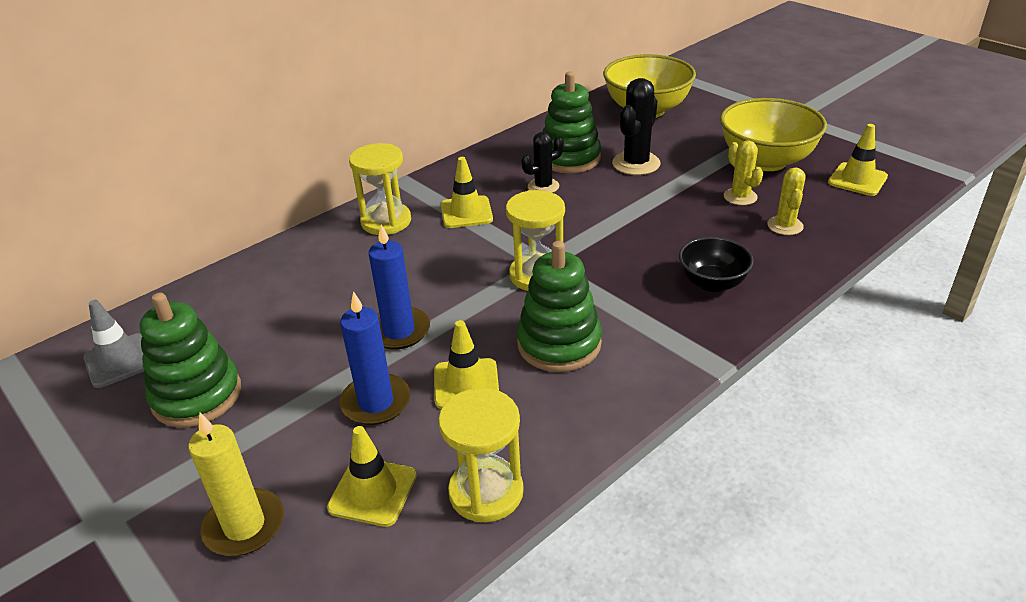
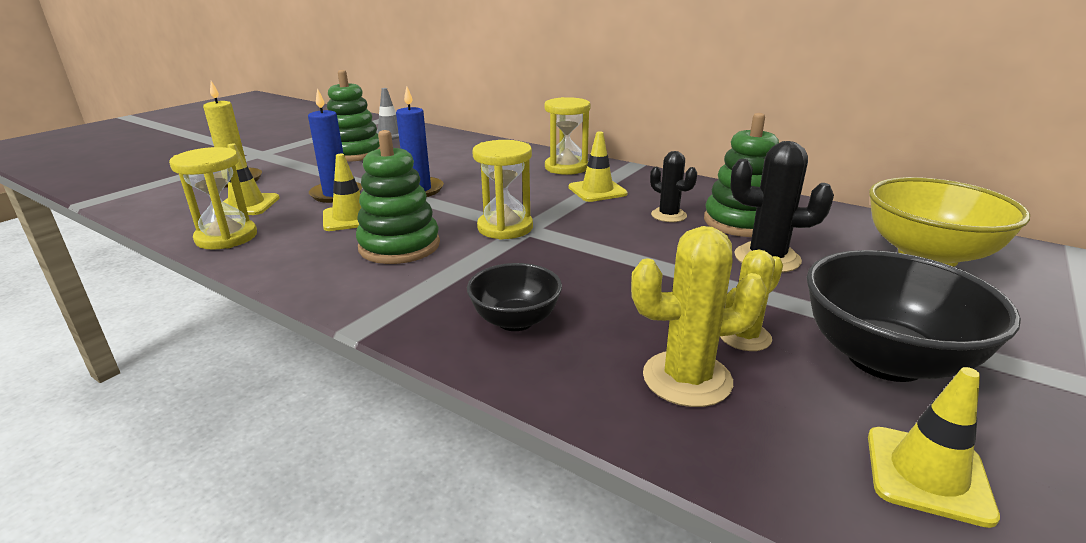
camera: 75 degrees right, 10 degrees down
yellow bowl [720,98,827,171] -> black bowl [807,250,1021,382]
yellow cactus [767,167,806,235] -> yellow cactus [631,226,767,407], size x1.55

